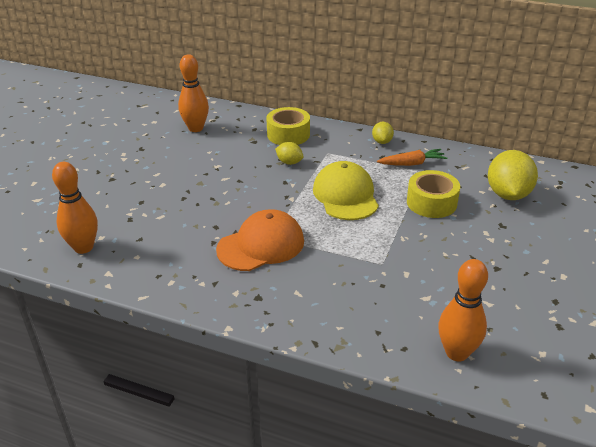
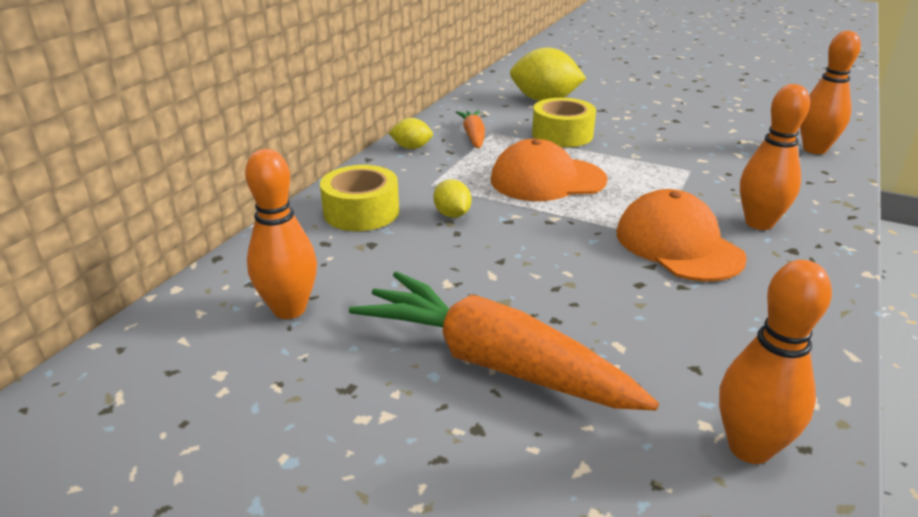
camera: 85 degrees left, 5 degrees down
yellow lemon [275,142,304,165] -> yellow lemon turned 60 degrees counterclockwise [433,179,471,218]
yellow cap [313,161,379,220] -> orange cap [491,139,608,201]
none -> orange carrot [349,271,659,411]
none -> orange bowling pin [740,84,810,230]

